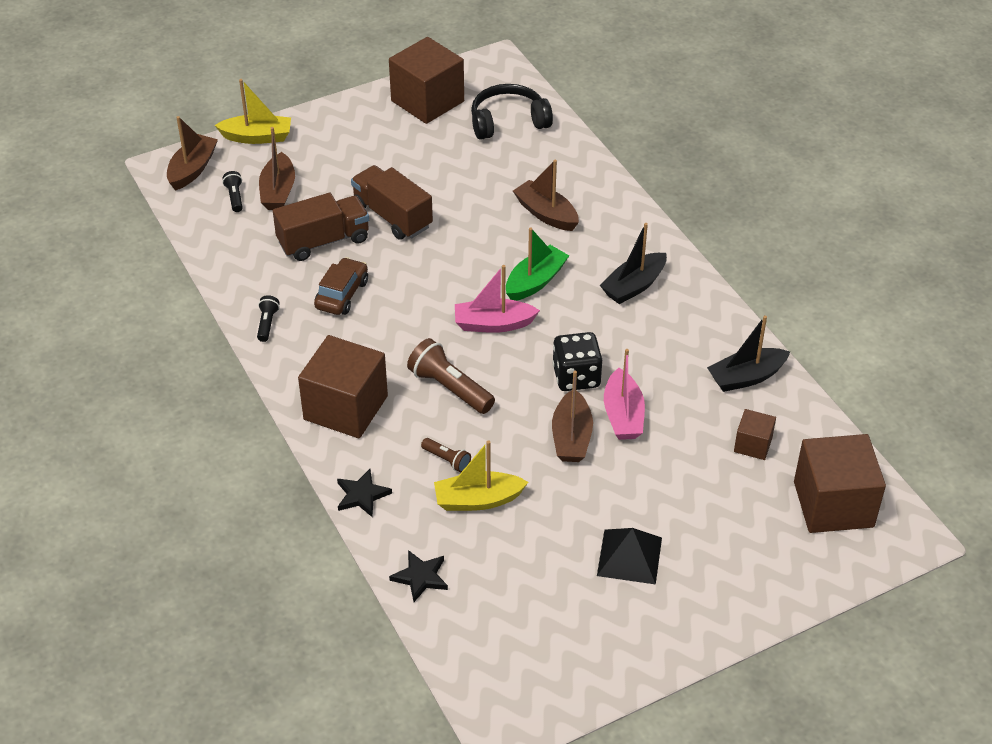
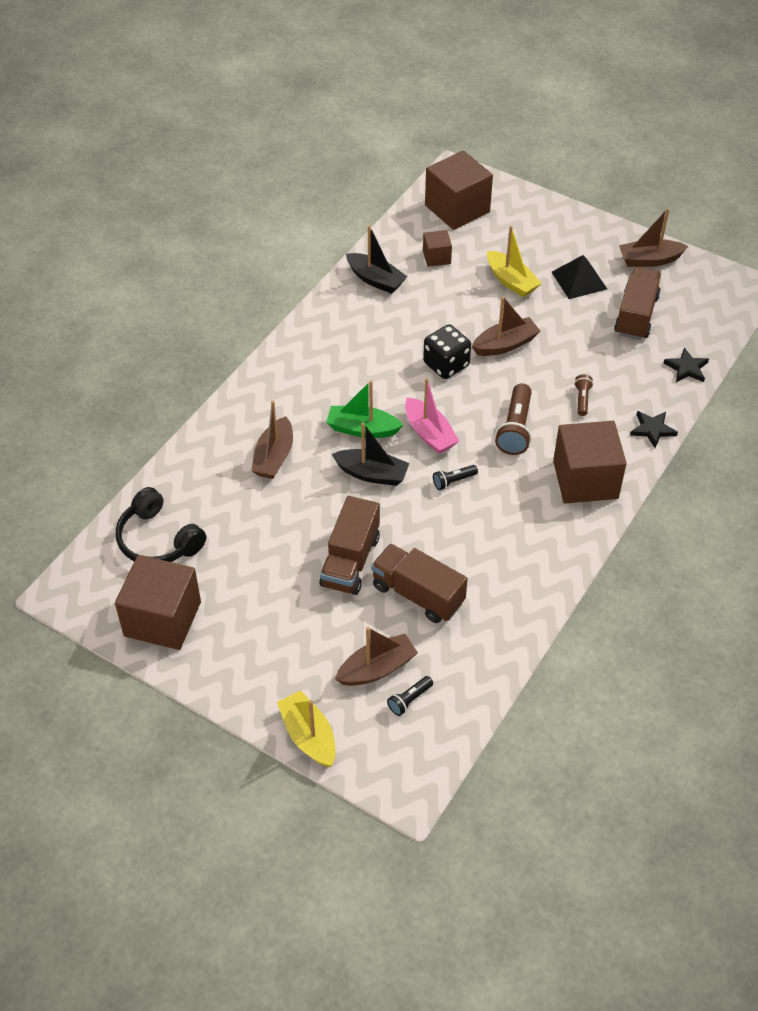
camera: 120 degrees left, 5 degrees up
brown boat [167,116,218,191] -> brown boat moved to [619,208,688,267]
black flashlight [257,295,280,342] -> black flashlight moved to [433,465,478,490]
brown car [314,257,368,315] -> none
yellow boat [434,441,528,511] -> yellow boat moved to [487,226,542,297]
black boat [600,223,667,304] -> black boat moved to [331,422,410,486]
pink boat [604,349,645,440] -> none
none -> brown truck [614,267,661,340]

